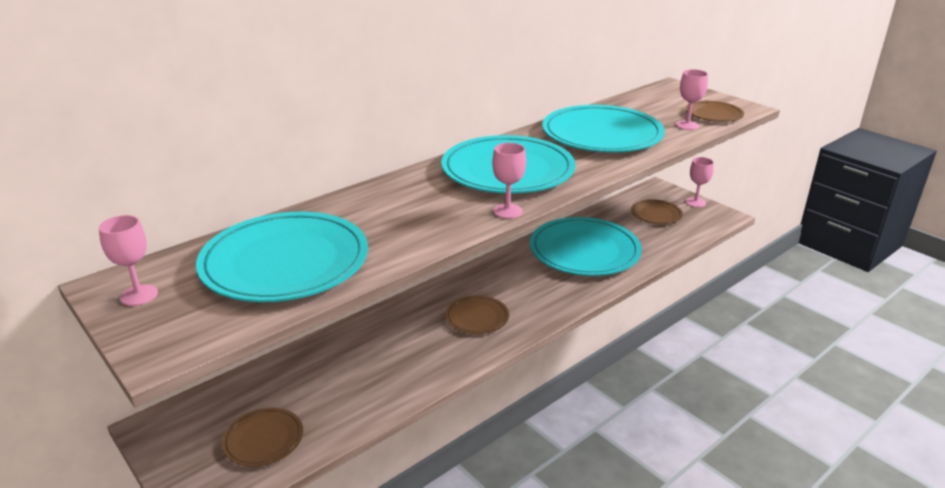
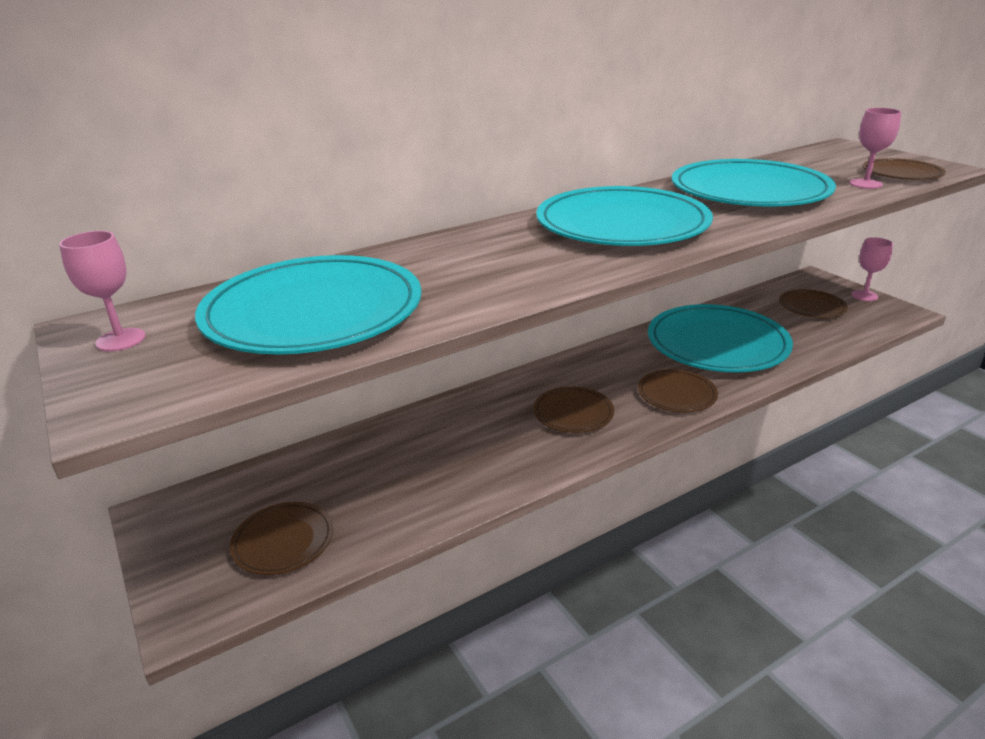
camera: 10 degrees right, 0 degrees up
pink goblet [492,143,526,219] -> none
none -> brown plate [638,369,718,412]

